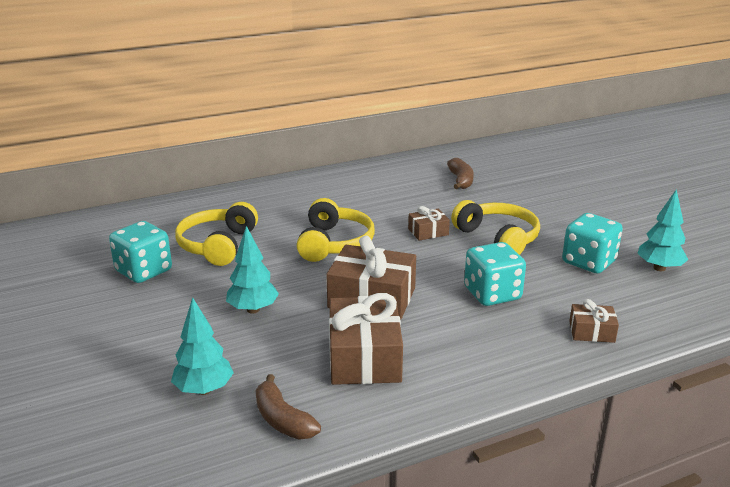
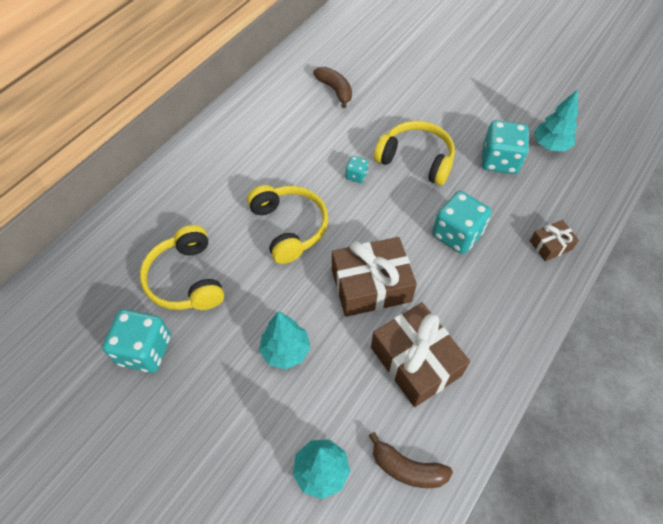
camera: 30 degrees left, 30 degrees up
brown gift [408,206,450,241] -> turquoise dice [346,156,368,183]

